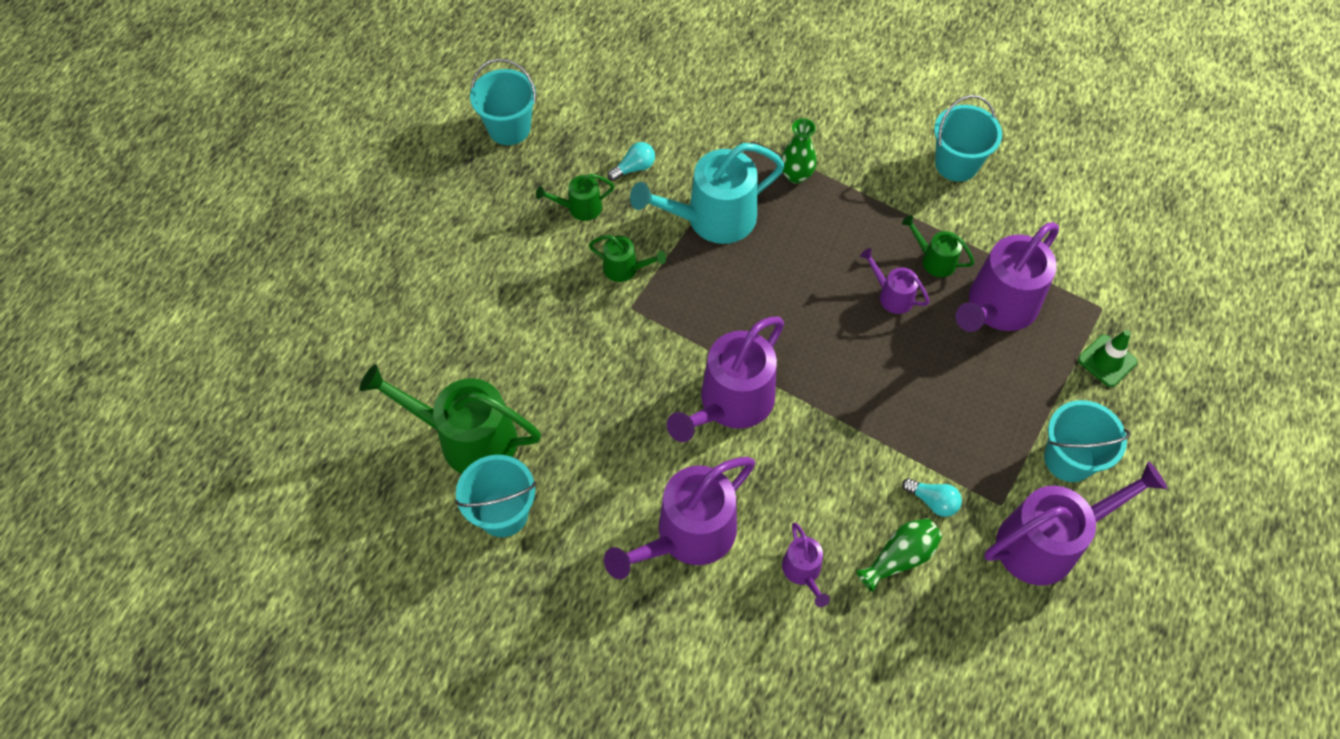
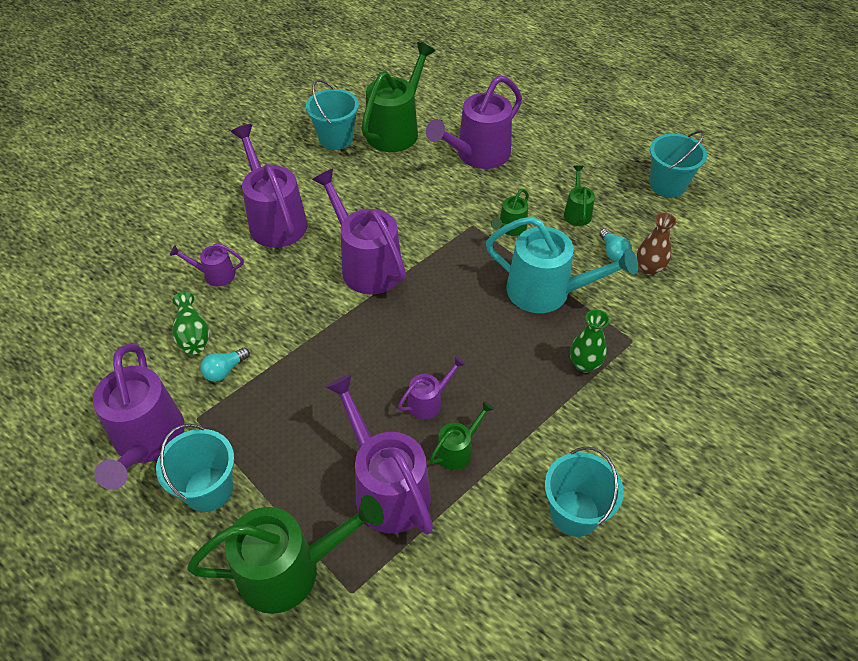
camera: 105 degrees right, 10 degrees down
turquoise watering can [630,143,785,244] -> turquoise watering can turned 120 degrees clockwise [486,216,638,313]
green traffic cone [1078,330,1137,387] -> green watering can [187,495,384,614]
none -> purple watering can [426,75,522,169]
none -> brown vase [637,213,676,275]

